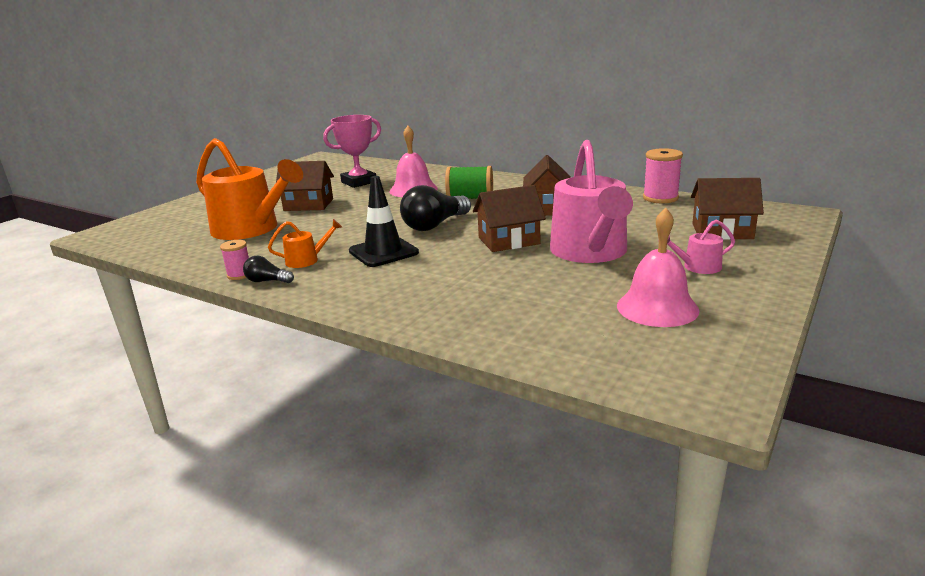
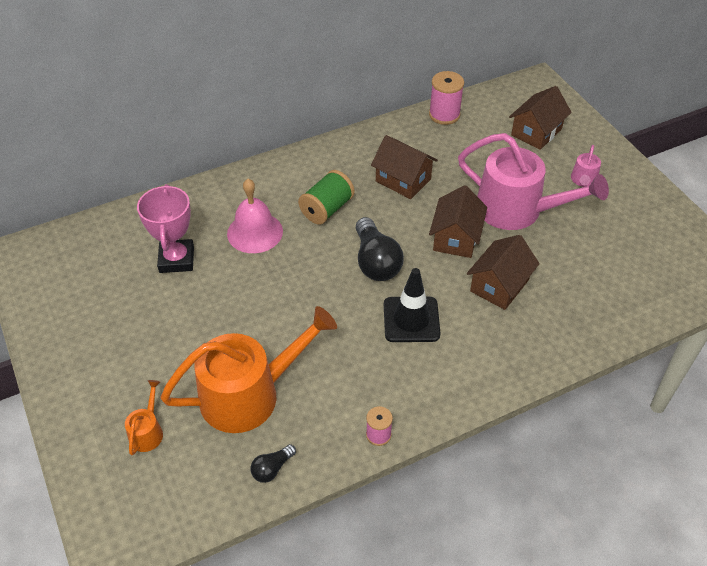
camera: 60 degrees left, 25 degrees up
black light bulb [243,256,294,283] -> black light bulb moved to [251,444,296,483]
orange watering can [268,219,342,268] -> orange watering can moved to [125,380,163,455]
brown house [276,161,334,211] -> brown house moved to [467,235,540,310]
pink bell [617,208,700,327] -> none

